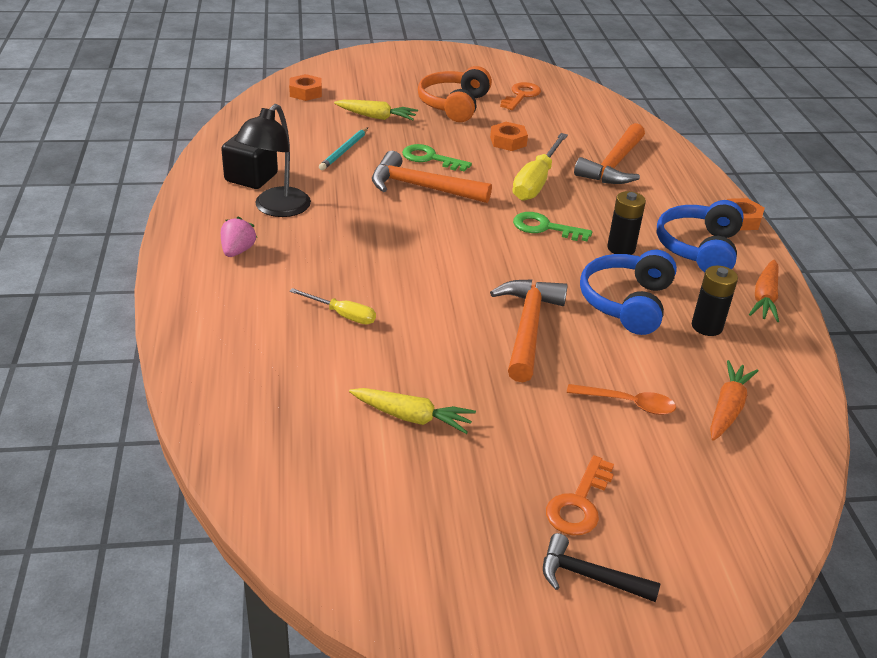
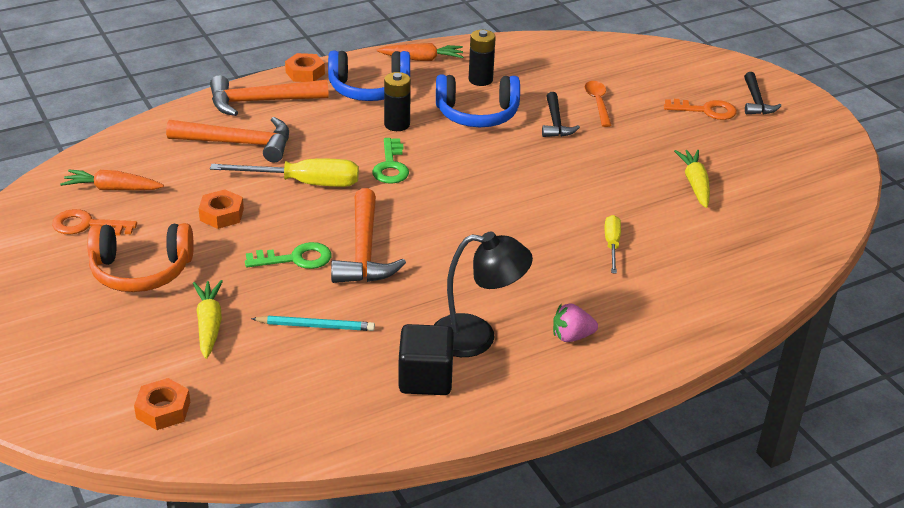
camera: 110 degrees left, 0 degrees up
green key [402,144,472,172] -> green key turned 105 degrees counterclockwise [245,242,331,269]
orange hammer [490,279,568,382] -> orange hammer moved to [210,75,329,116]
orange carrot [710,360,759,441] -> orange carrot moved to [60,170,164,190]
none -> black hammer [542,92,580,137]

